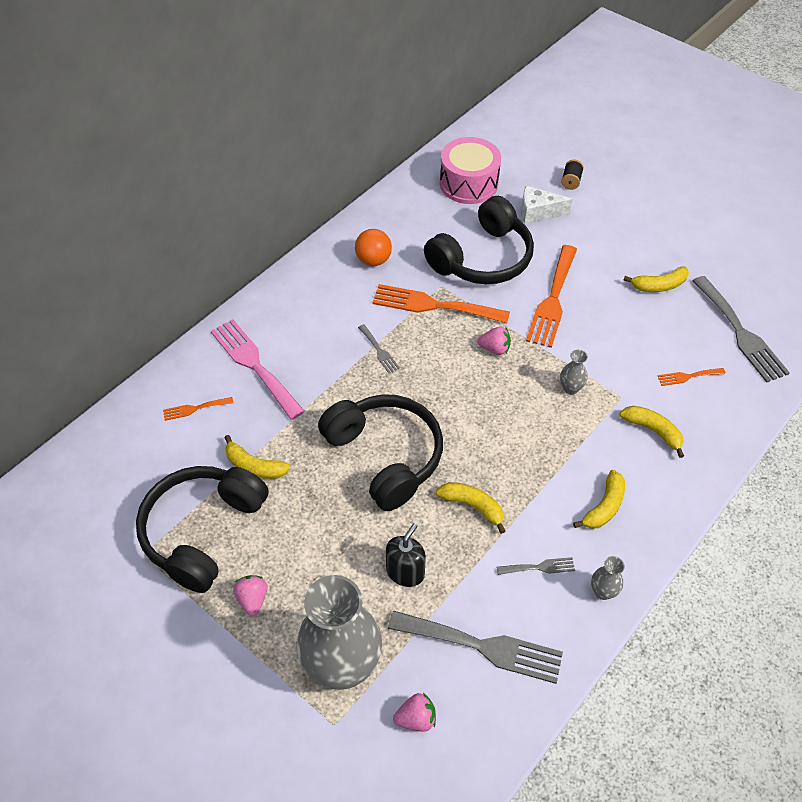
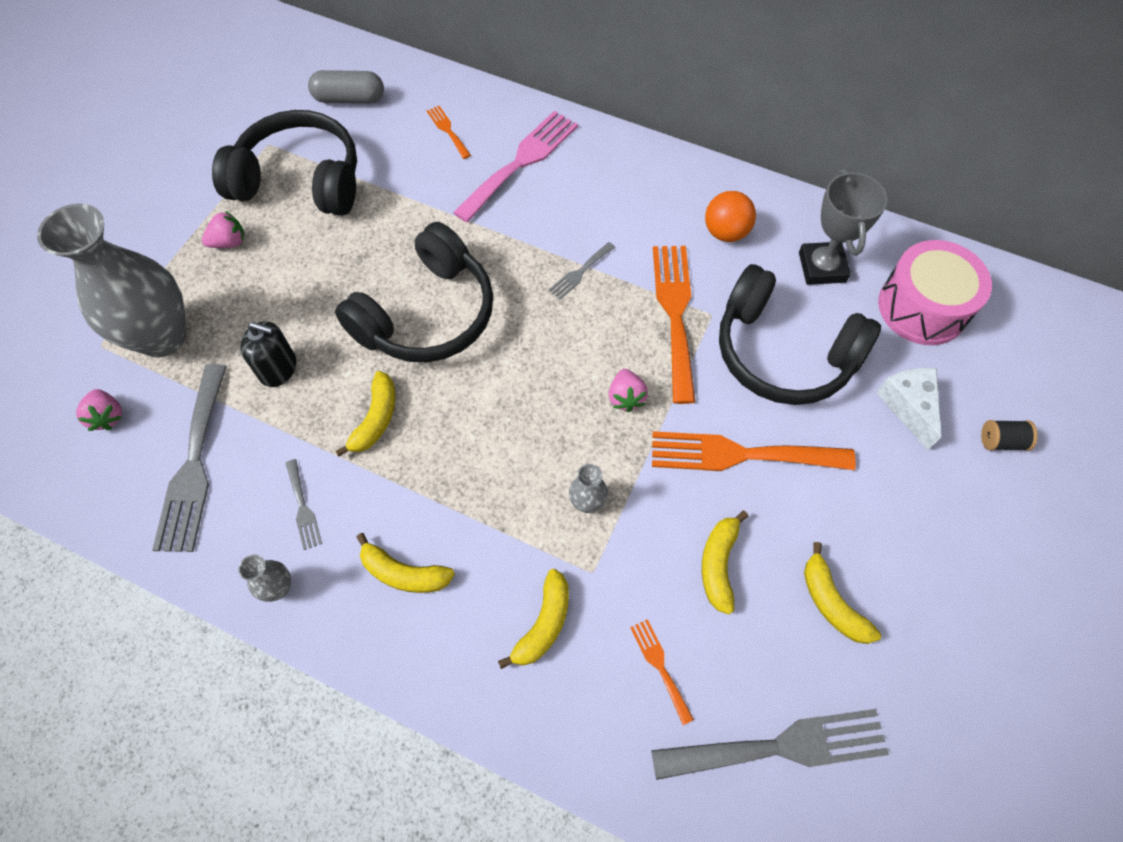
camera: 75 degrees right, 10 degrees up
yellow banana [224,435,290,479] -> yellow banana moved to [702,511,749,615]
grey fork [693,276,790,383] -> grey fork turned 150 degrees counterclockwise [651,709,889,780]
none -> grey capsule [308,70,384,104]
none -> grey trophy [799,169,888,285]

